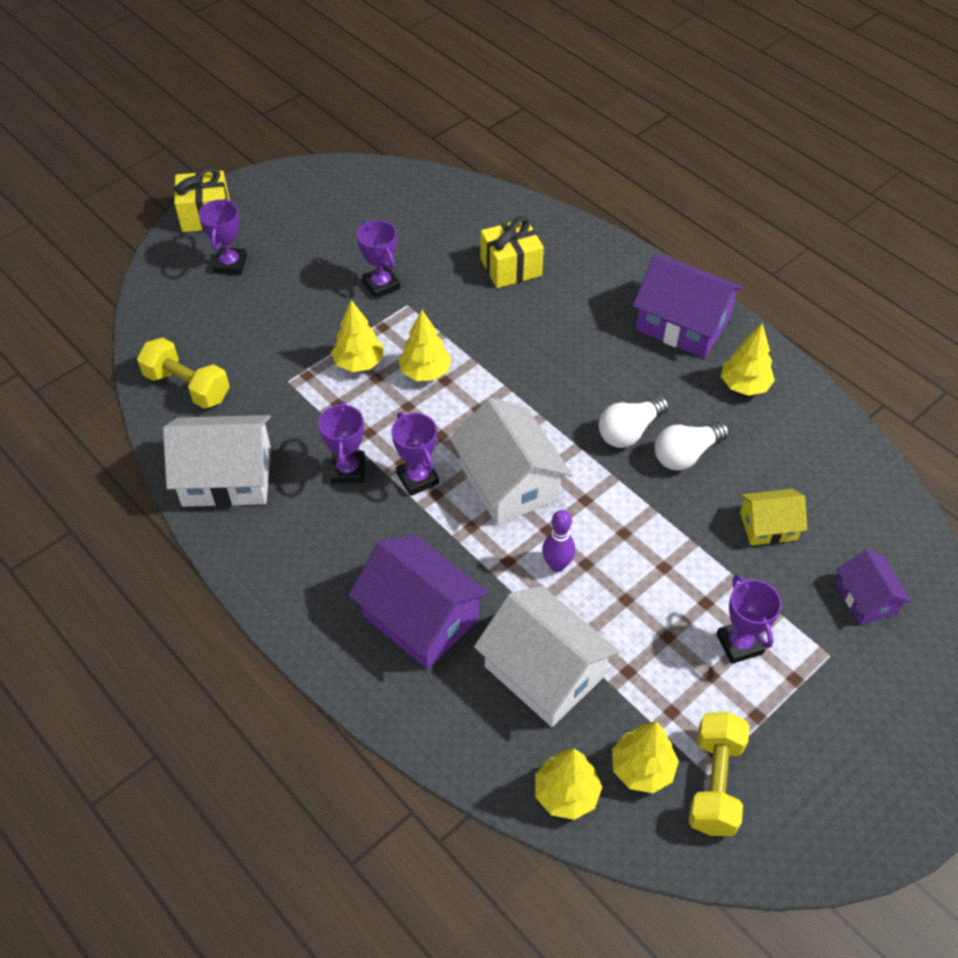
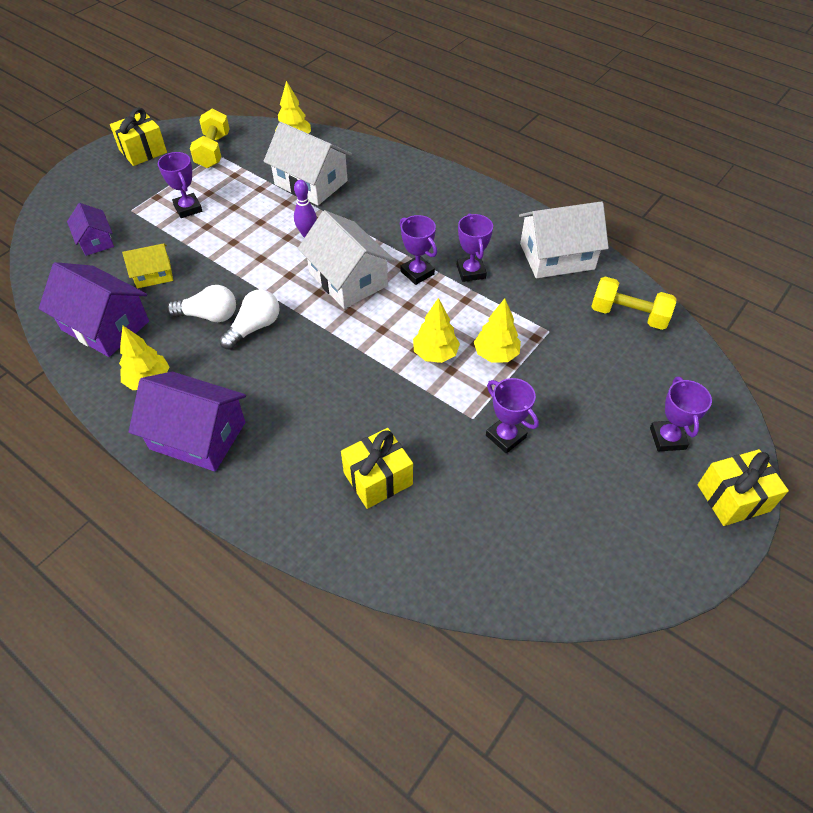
camera: 170 degrees right, 0 degrees up
purple house [348,535,489,669] -> purple house moved to [39,262,149,357]
yellow tree [612,722,679,793] -> none
white light bulb [655,421,729,470] -> white light bulb turned 45 degrees clockwise [166,285,236,322]
none -> yellow gift [110,108,167,166]

